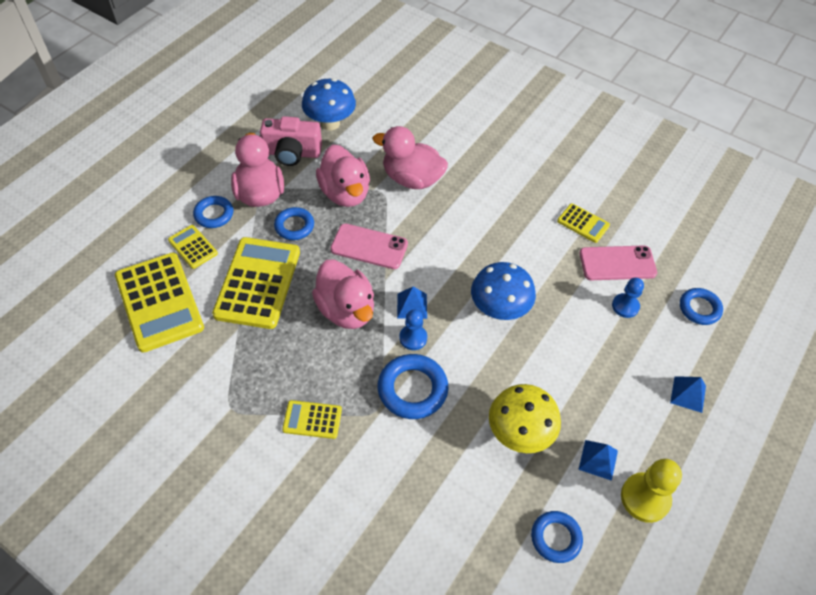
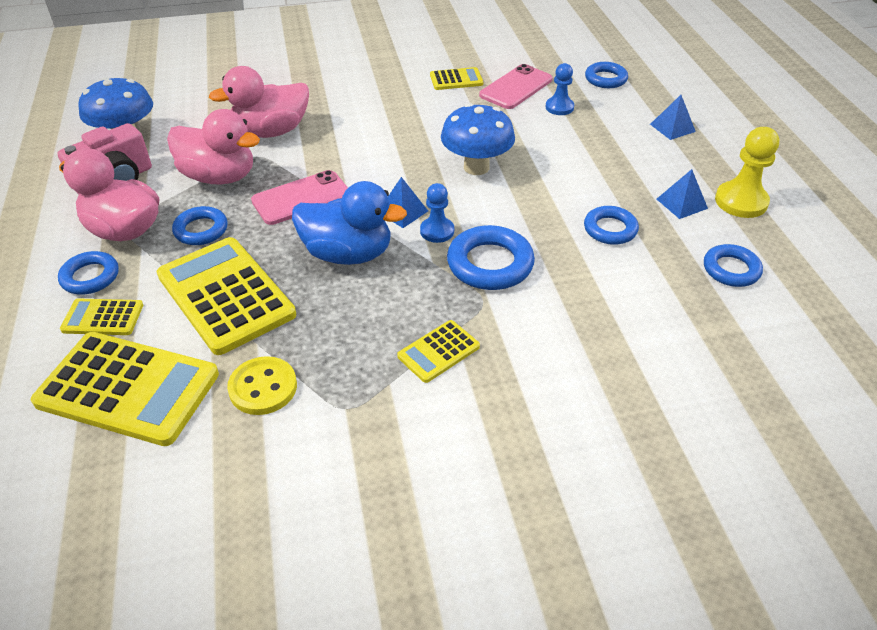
camera: 45 degrees left, 10 degrees down
pink duck [312,259,374,329] -> blue duck [292,181,407,265]
yellow mushroom [489,384,561,453] -> blue ring [584,206,639,245]
none -> yellow button [227,356,297,415]

